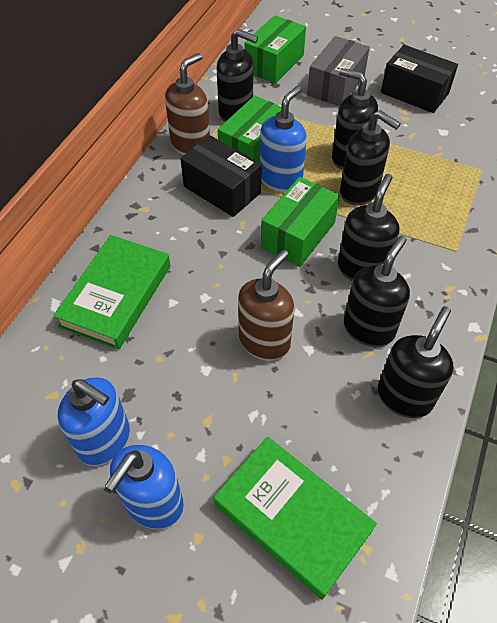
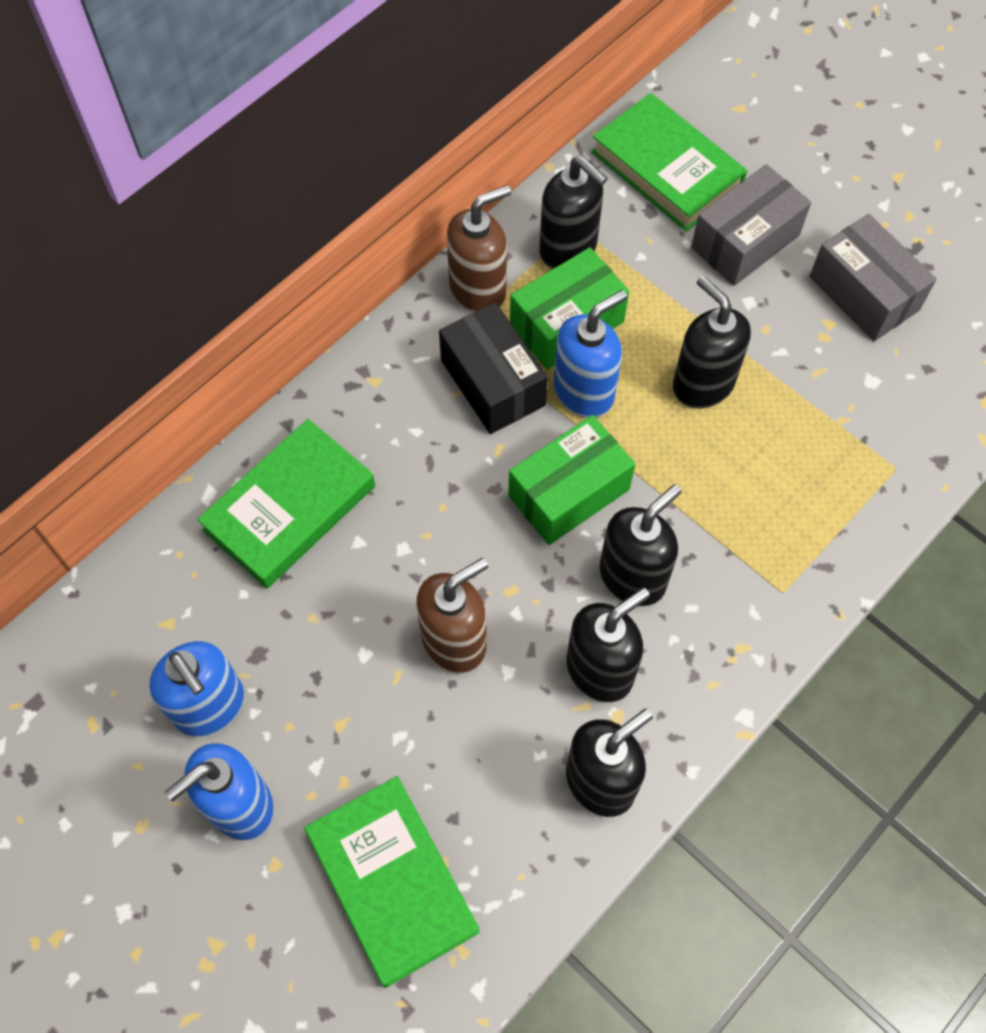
camera: 20 degrees right, 10 degrees up
green box [244,15,306,84] -> green book [591,93,747,232]
black soap dispenser [340,110,401,205] -> none
black box [381,45,458,113] -> grey box [810,214,937,341]

